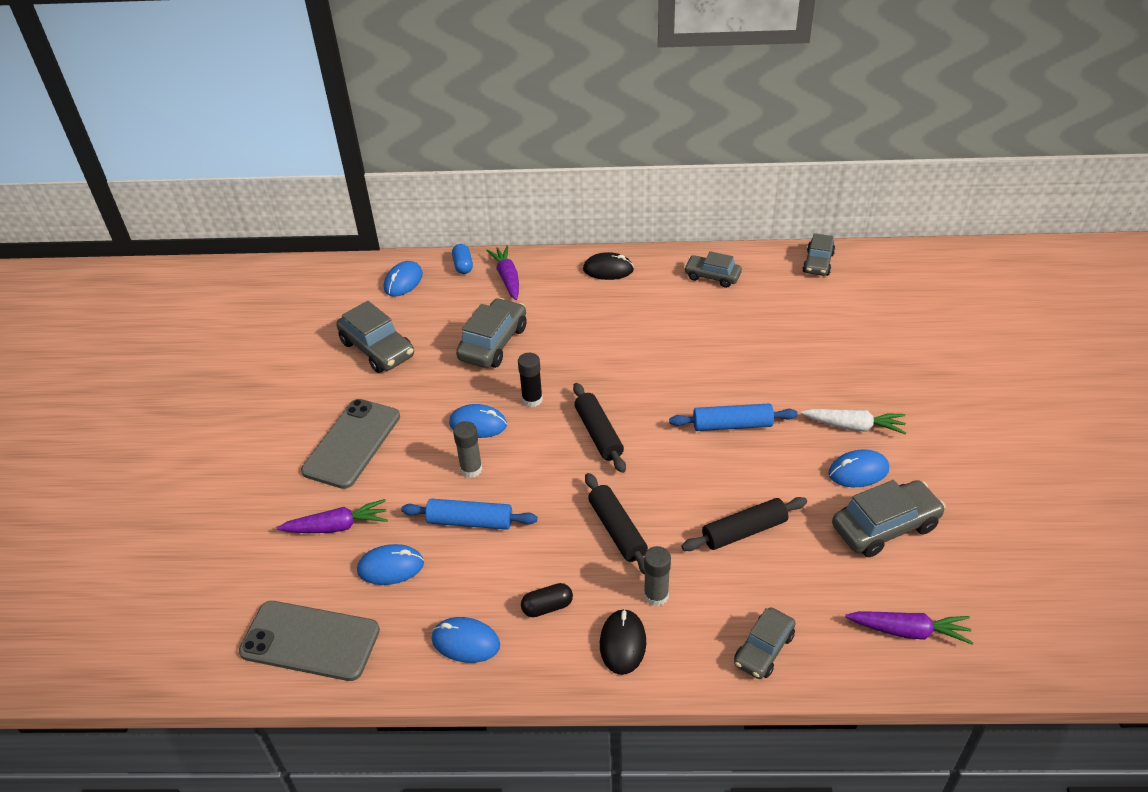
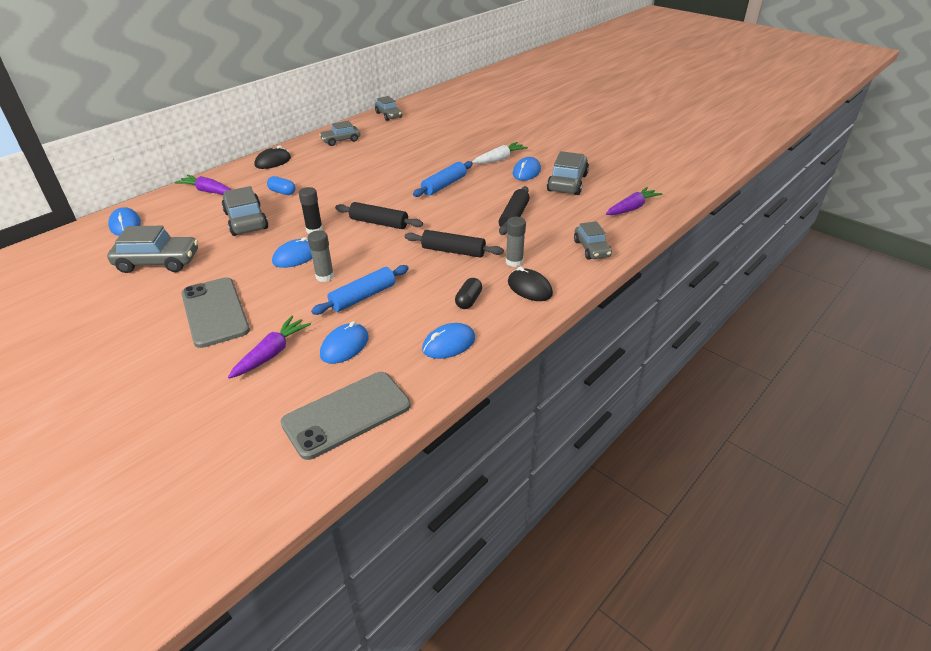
camera: 50 degrees left, 5 degrees down
blue capsule [452,244,473,274] -> blue capsule moved to [267,176,296,195]

